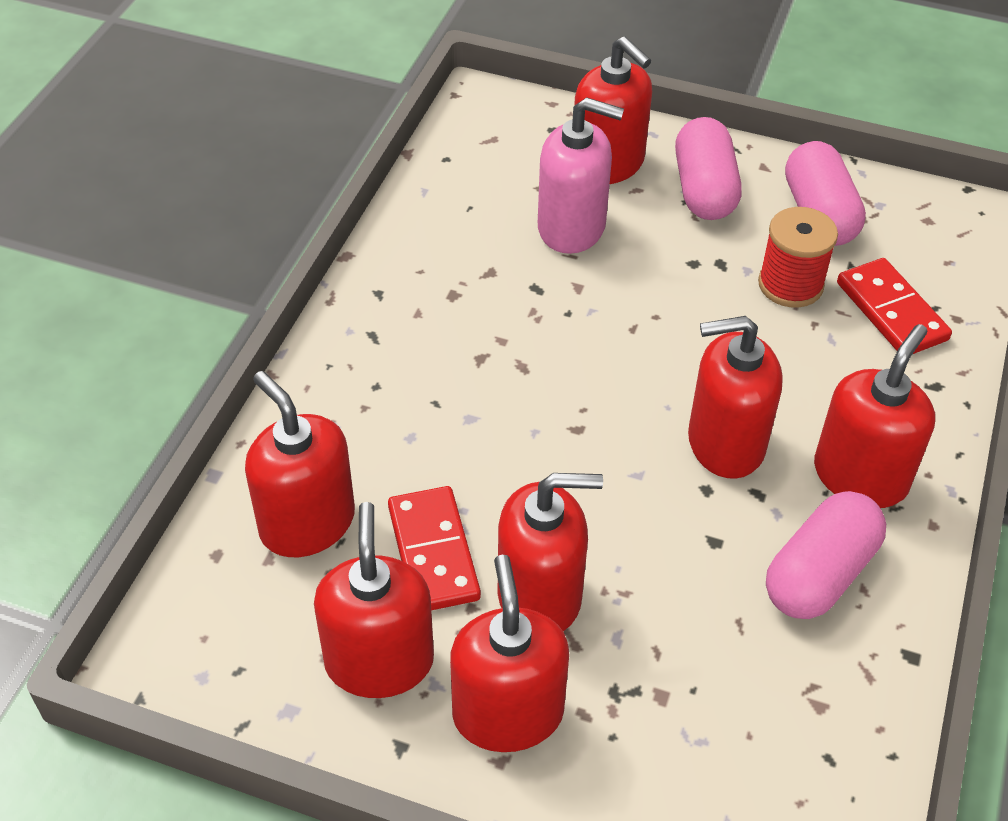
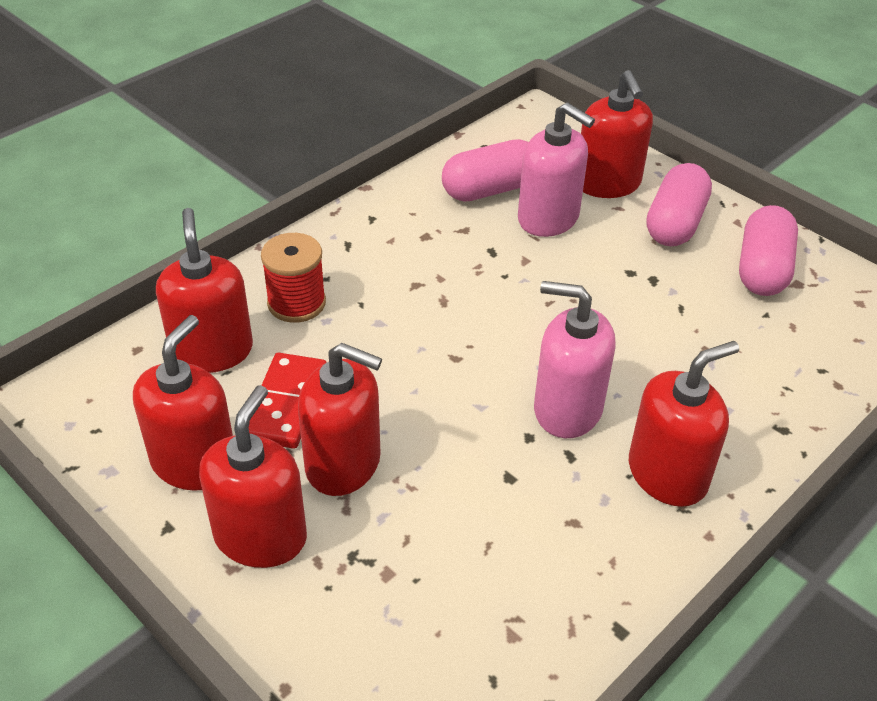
camera: 25 degrees right, 5 degrees down
red soap dispenser [688,316,783,479] -> pink soap dispenser [534,281,616,438]
red spool [758,207,838,308] -> red spool moved to [261,233,326,323]
pink capsule [766,491,886,619] -> pink capsule moved to [442,139,528,202]
red domino [837,258,952,354] -> none

